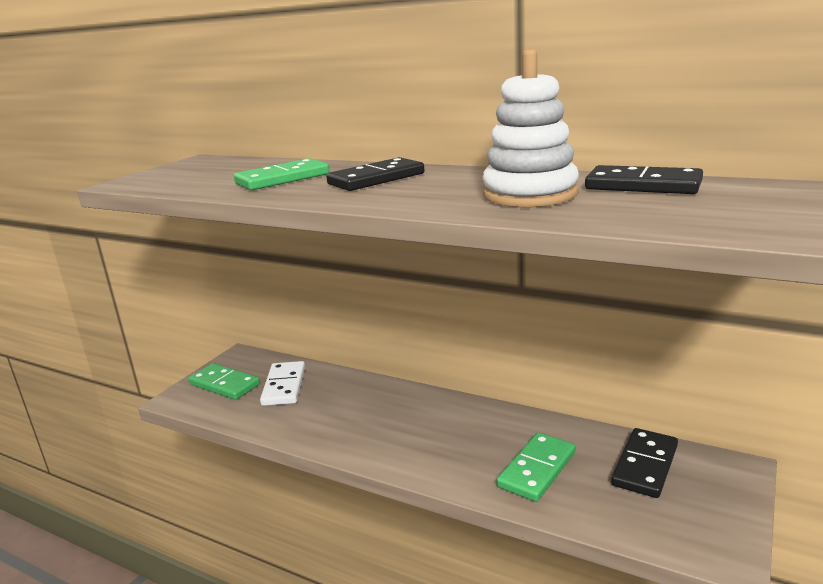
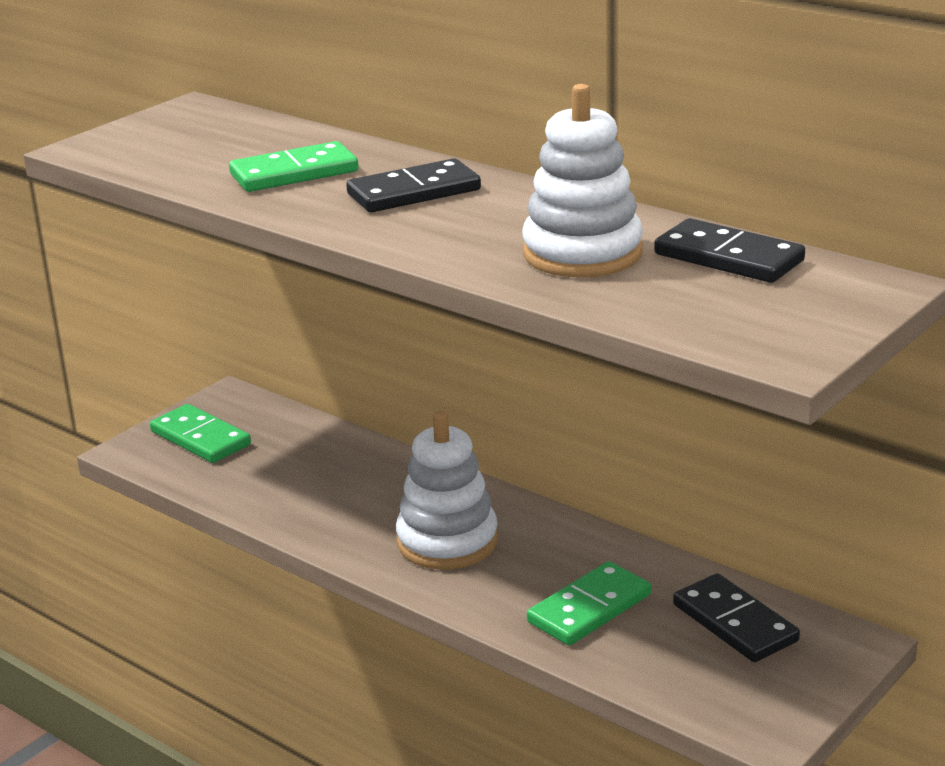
camera: 10 degrees right, 5 degrees up
white domino [260,361,305,406] -> none
black domino [611,428,678,498] -> black domino turned 75 degrees counterclockwise [673,573,800,662]
none -> white stacking toy [396,411,498,570]

